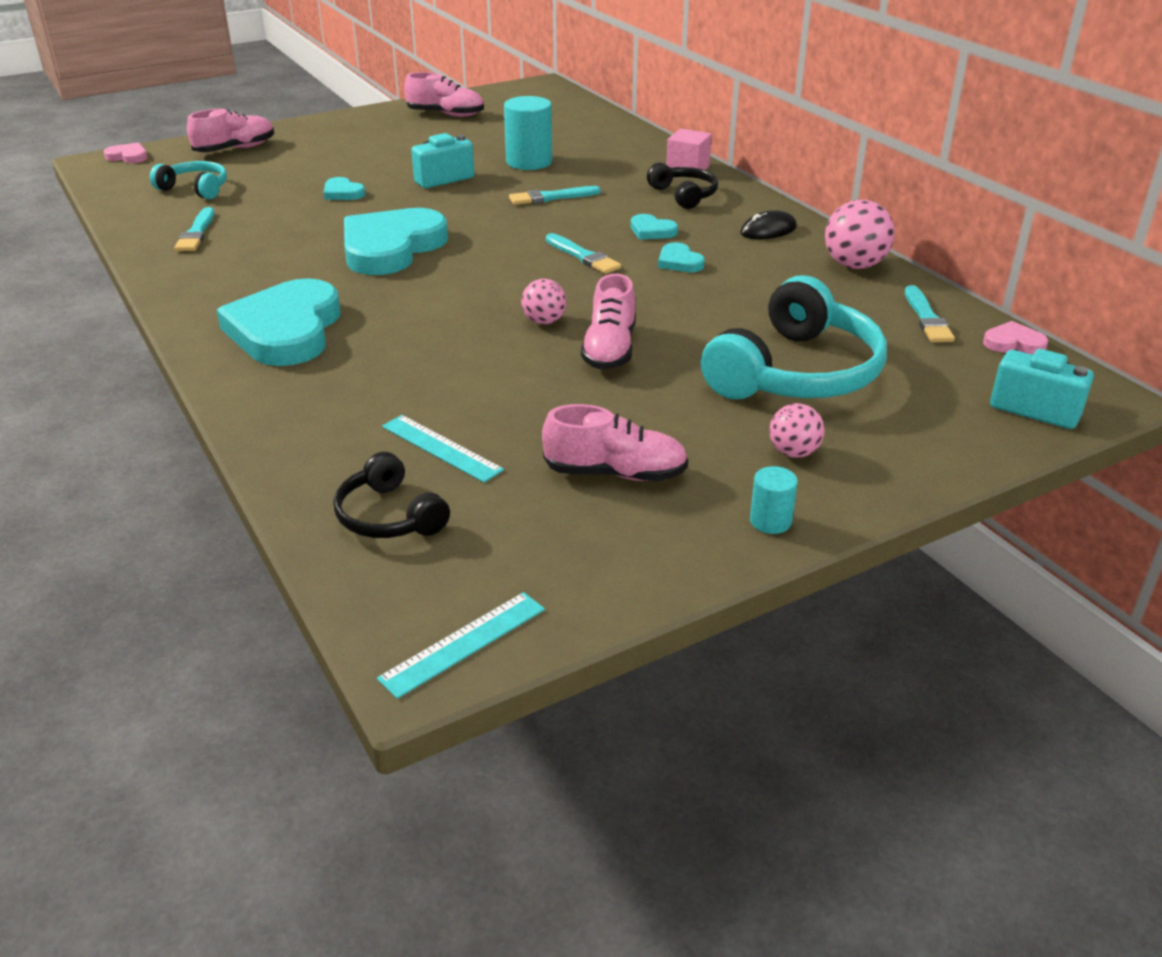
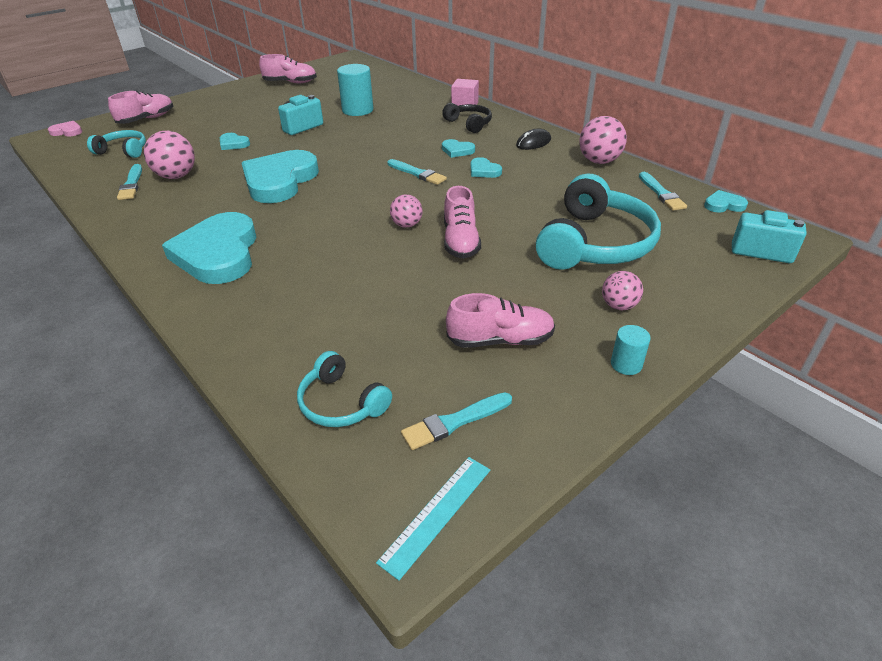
camera: 10 degrees left, 5 degrees up
black headphones [333,452,450,538] -> turquoise headphones [297,351,392,427]
turquoise ruler [382,415,504,483] -> none
turquoise brush [509,186,601,205] -> turquoise brush moved to [401,392,512,450]
pink heart [983,321,1048,354] -> turquoise heart [704,190,748,213]
none -> pink ball [144,131,195,179]

